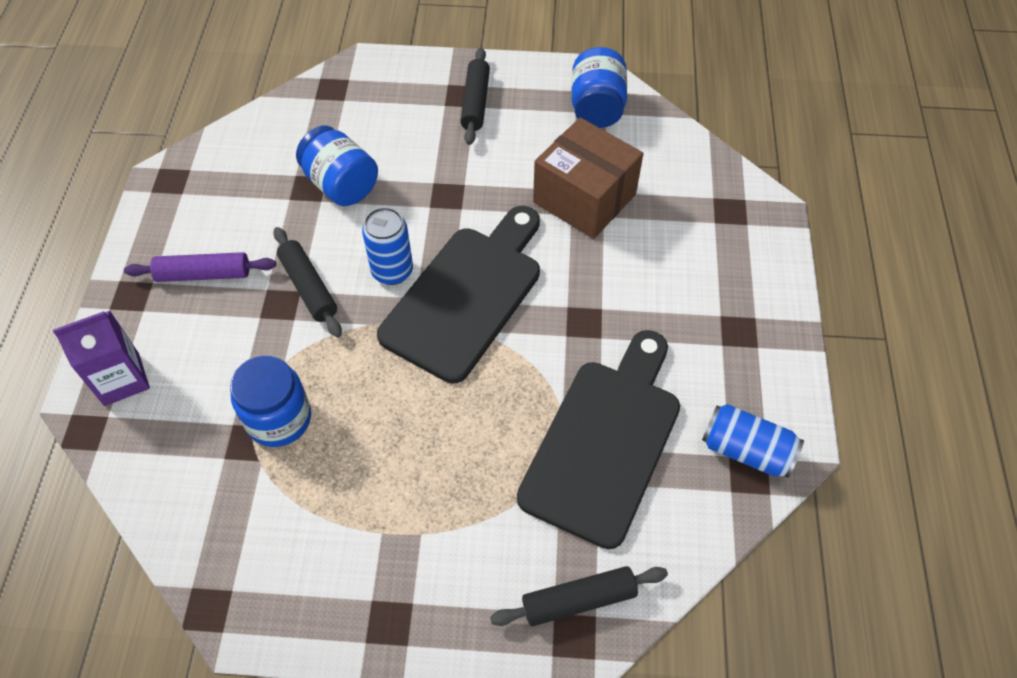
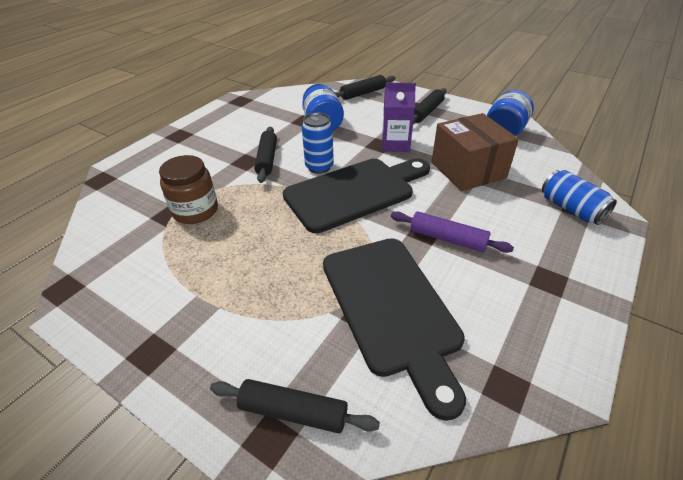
camera: 30 degrees right, 15 degrees down
purple carton [53,311,150,406] -> purple carton moved to [382,82,416,152]
purple rolling pin [124,252,276,282] -> purple rolling pin moved to [391,212,514,253]
blue jar [230,356,311,447] -> brown jar [159,155,218,224]
black cutting board [517,330,680,549] -> black cutting board turned 105 degrees clockwise [323,238,466,421]
blue can [702,404,804,478] -> blue can moved to [542,170,617,225]
none -> black rolling pin [335,75,395,100]

